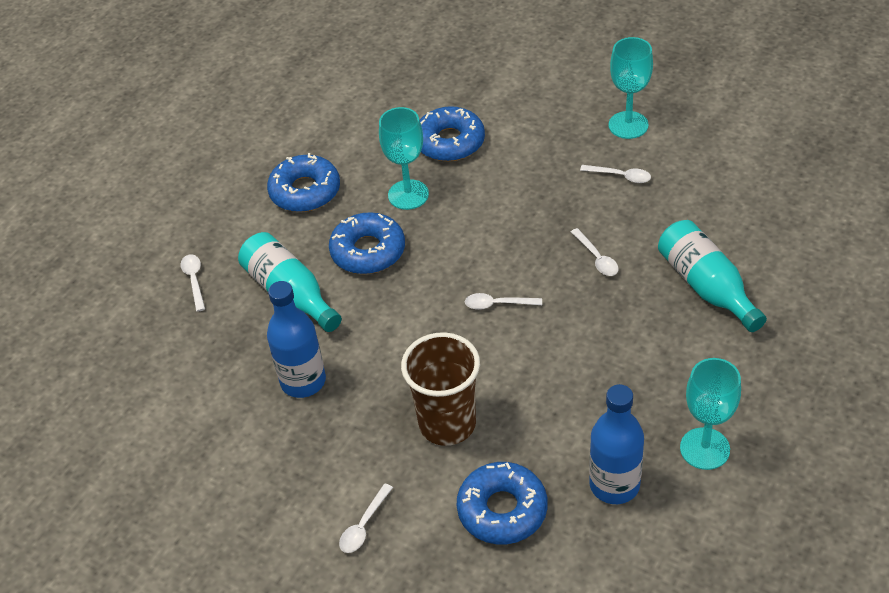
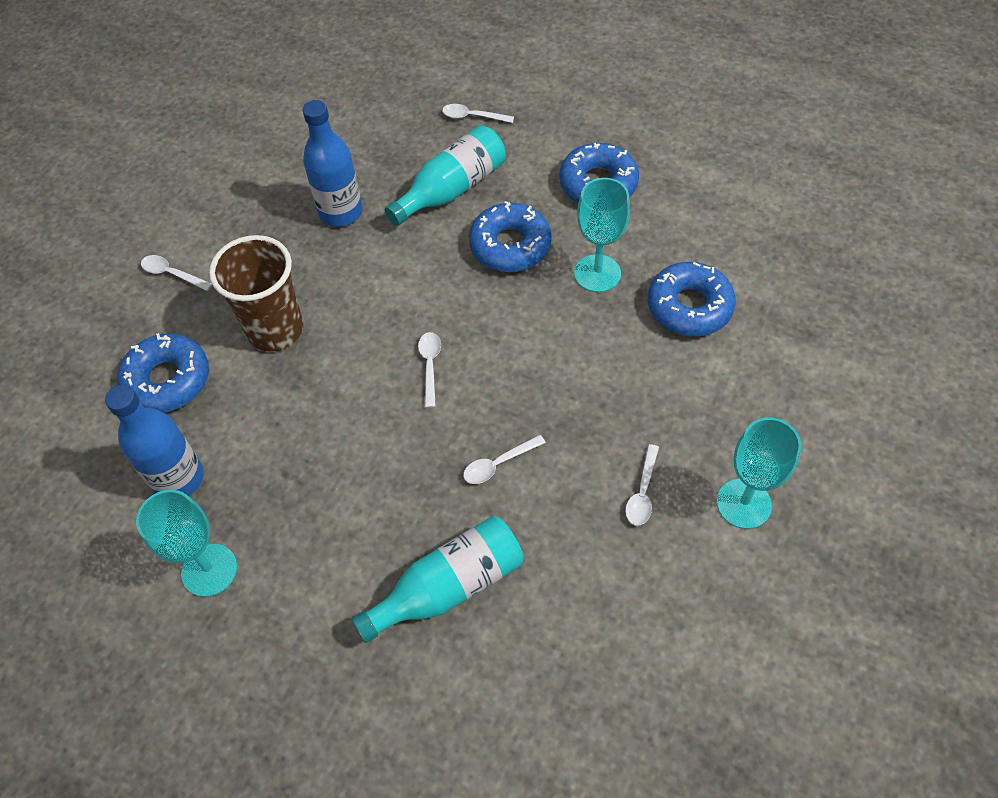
camera: 85 degrees right, 10 degrees up
white spoon [181,254,205,312] -> white spoon turned 150 degrees counterclockwise [442,104,514,123]

